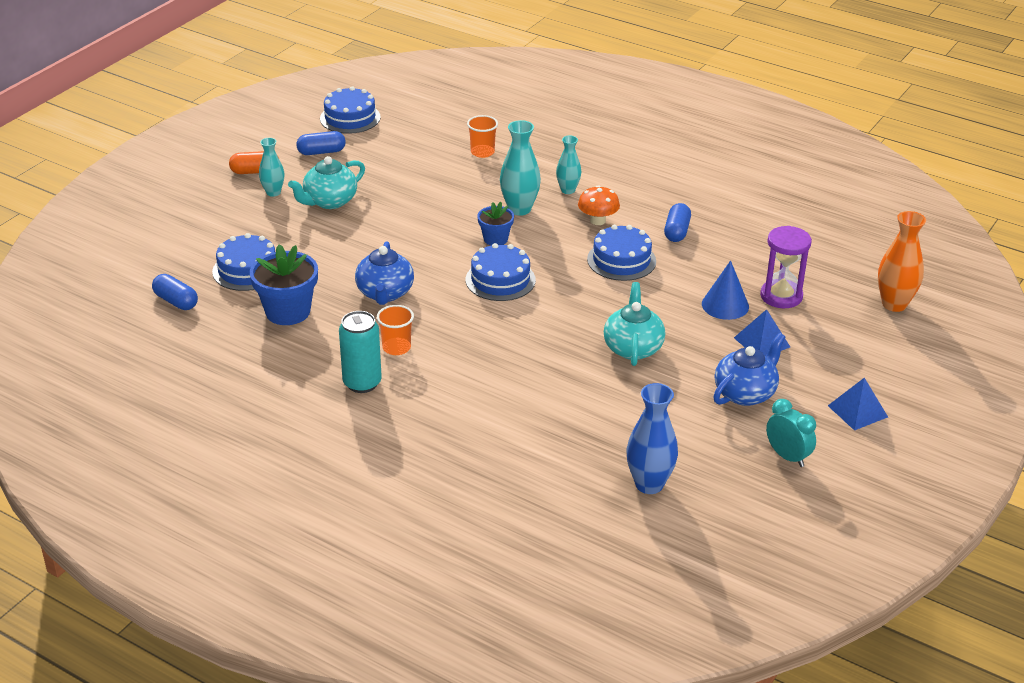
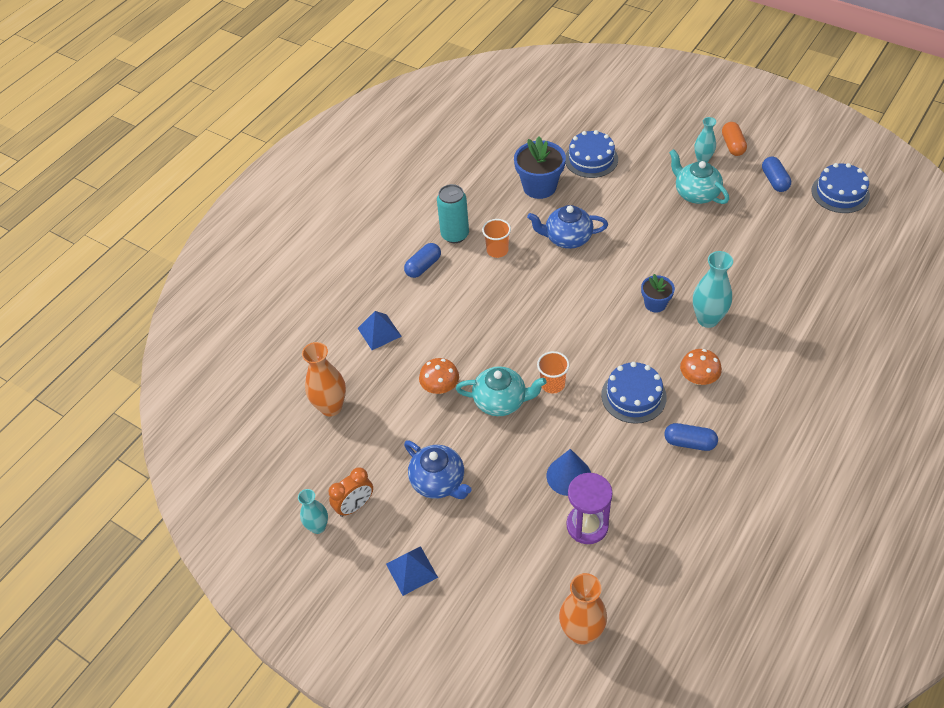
camera: 95 degrees right, 15 degrees up
blue capsule [152,274,198,310] -> blue capsule moved to [404,243,441,278]
blue cake [466,243,536,301] -> none
orange cup [467,115,498,158] -> orange cup moved to [537,351,569,393]
turquoise vase [556,135,581,194] -> turquoise vase moved to [298,489,328,534]
blue vase [626,383,678,494] -> orange vase [302,342,346,416]
blue pyramid [734,309,790,356] -> blue pyramid moved to [358,311,402,350]
turquoise clock [766,399,816,467] -> orange clock [328,467,373,517]
none -> orange mushroom [419,358,459,394]

